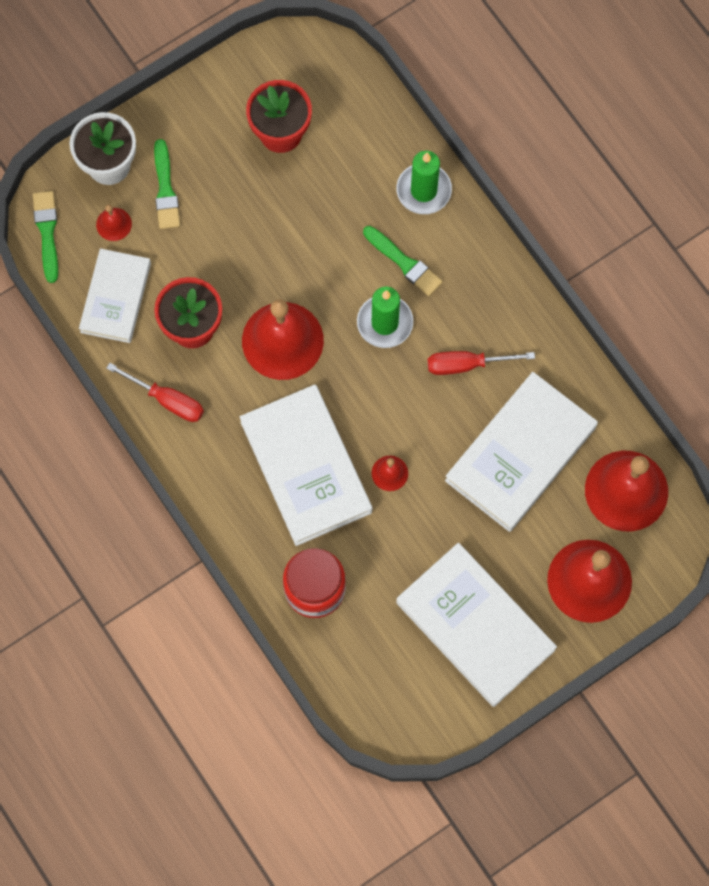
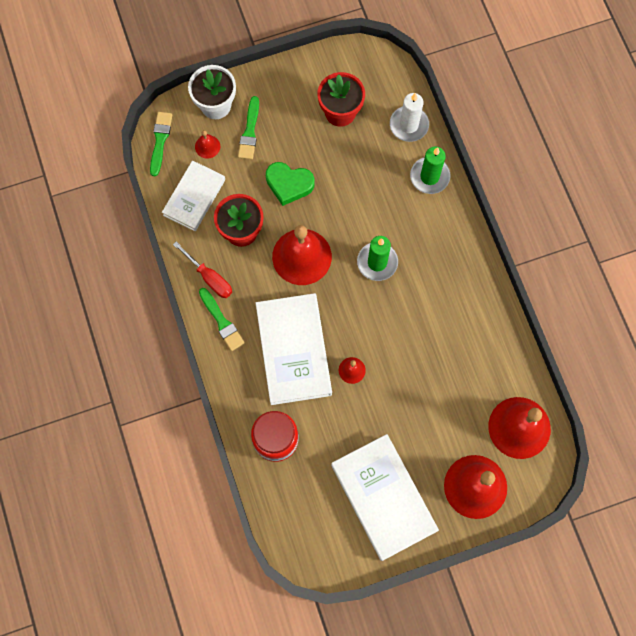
camera: 15 degrees right, 0 degrees up
green brush [363,226,443,296] -> green brush moved to [199,288,245,351]
red screwdriver [428,351,535,375] -> none
white book [445,372,598,532] -> none
none -> green heart [266,162,315,206]
none -> white candle [390,93,429,142]

